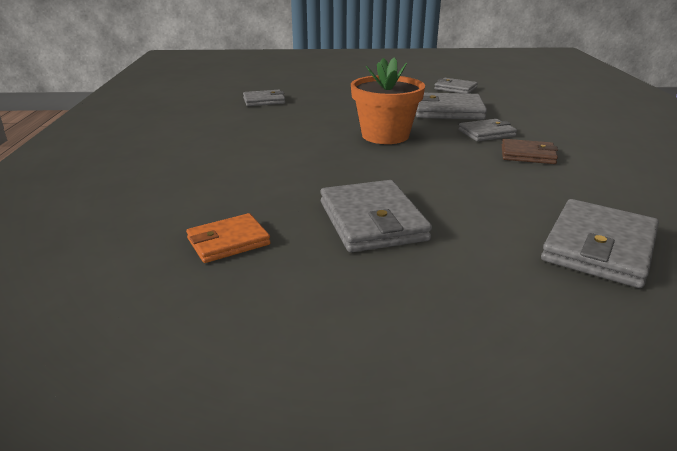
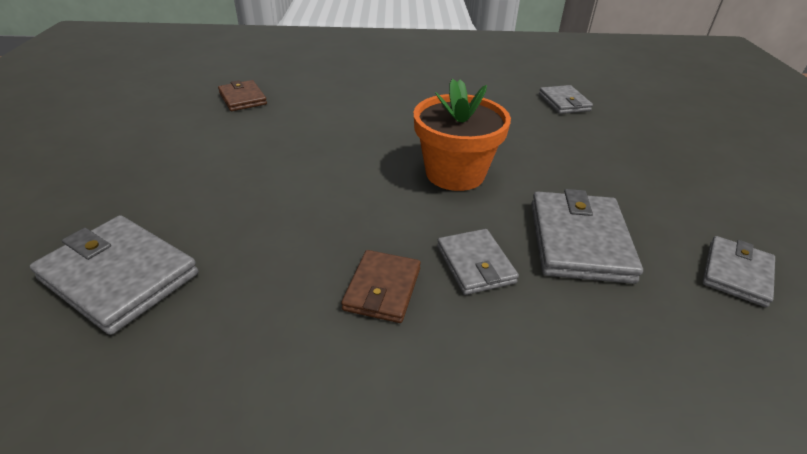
camera: 90 degrees right, 10 degrees up
orange wallet [186,213,271,263] -> brown wallet [218,80,267,111]
grey wallet [320,180,432,253] -> none

